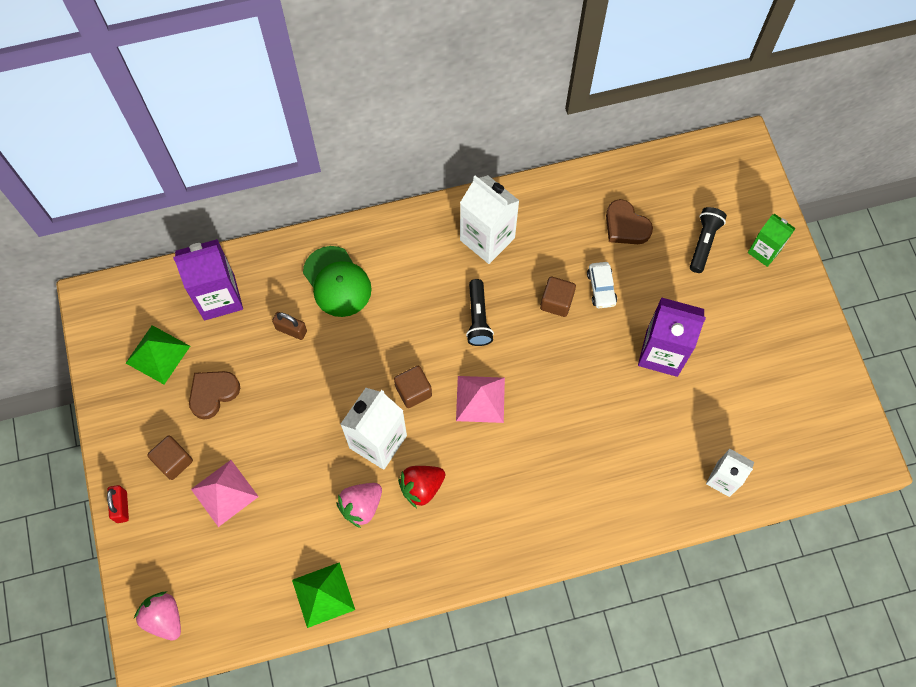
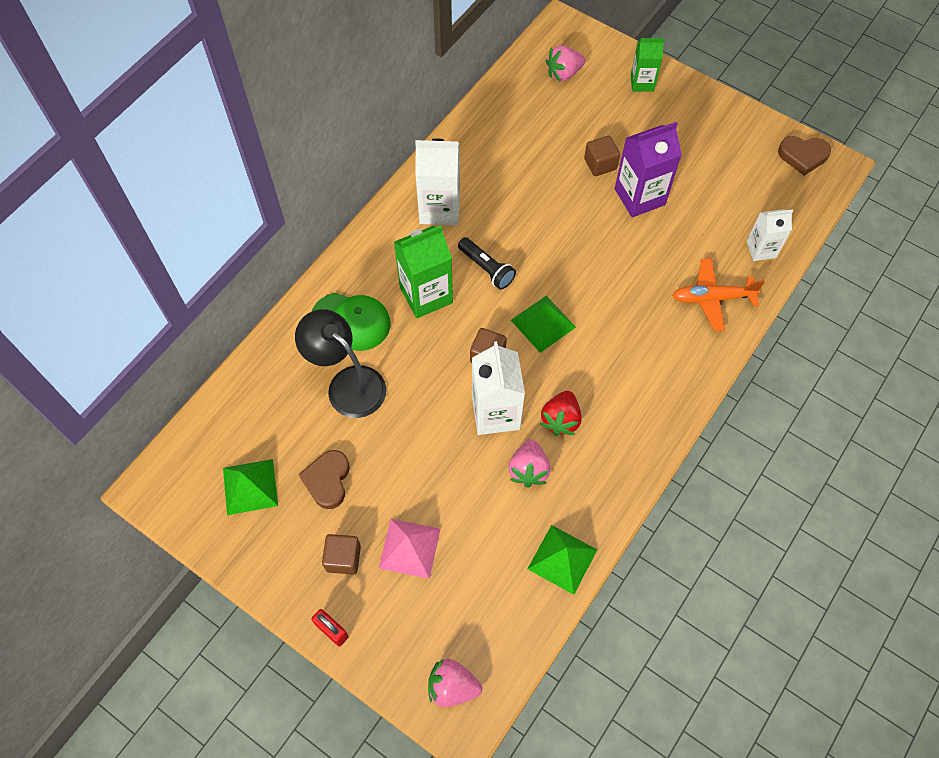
camera: 40 degrees left, 5 degrees down
purple carton [173,239,243,320] -> none
brown padlock [272,312,307,340] -> black lamp [295,309,386,418]
pink pyramid [456,376,505,423] -> green pyramid [511,296,576,353]
brown cube [540,277,576,317] -> brown cube moved to [584,136,620,176]
white car [587,262,617,308] -> none
brown heart [606,199,653,244] -> brown heart moved to [778,136,831,176]
black flashlight [690,207,727,273] -> none
none -> green carton [394,226,453,318]
none -> pink strawberry [546,45,585,81]
none -> orange plane [672,258,765,331]

